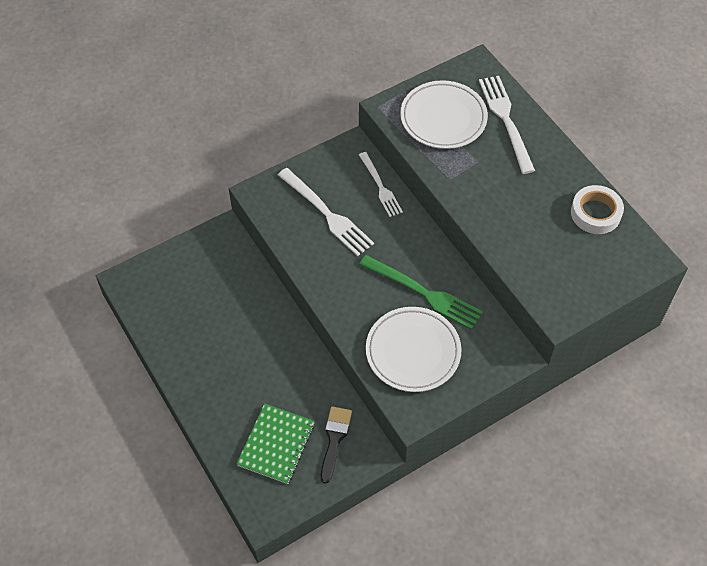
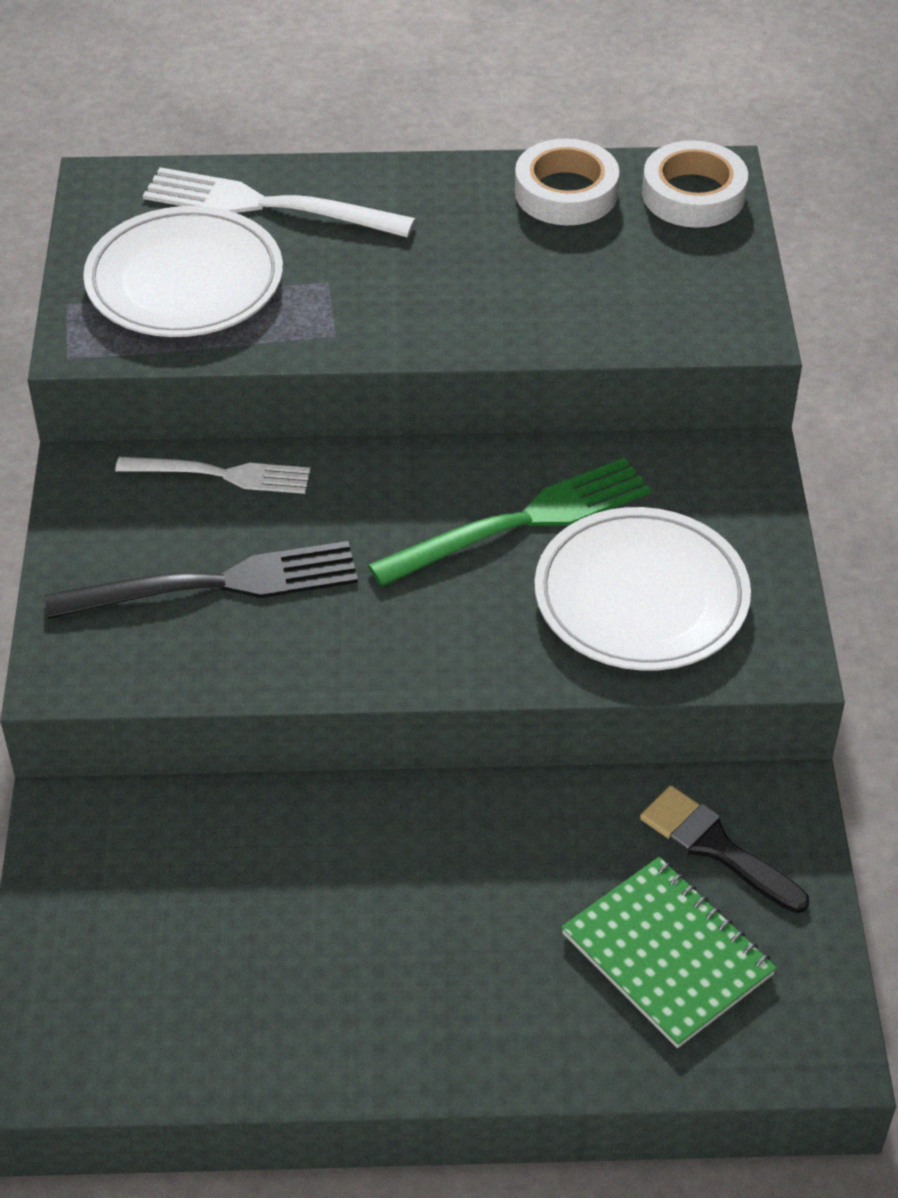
camera: 60 degrees left, 10 degrees down
white fork [278,168,374,256] -> black fork [45,541,358,619]
none -> white tape [642,140,748,228]

